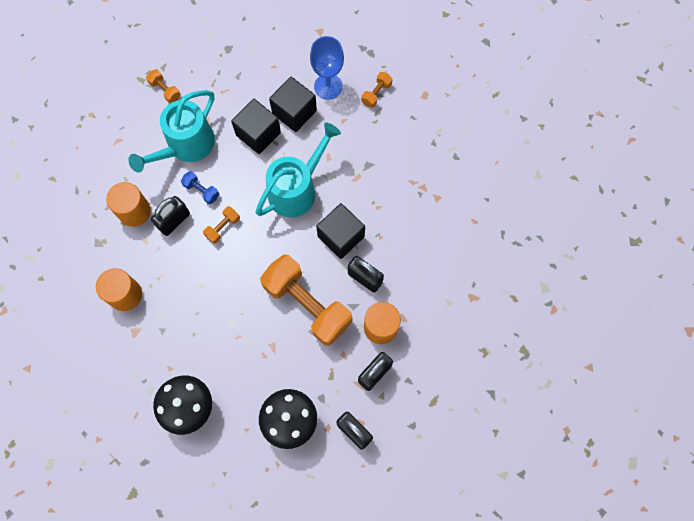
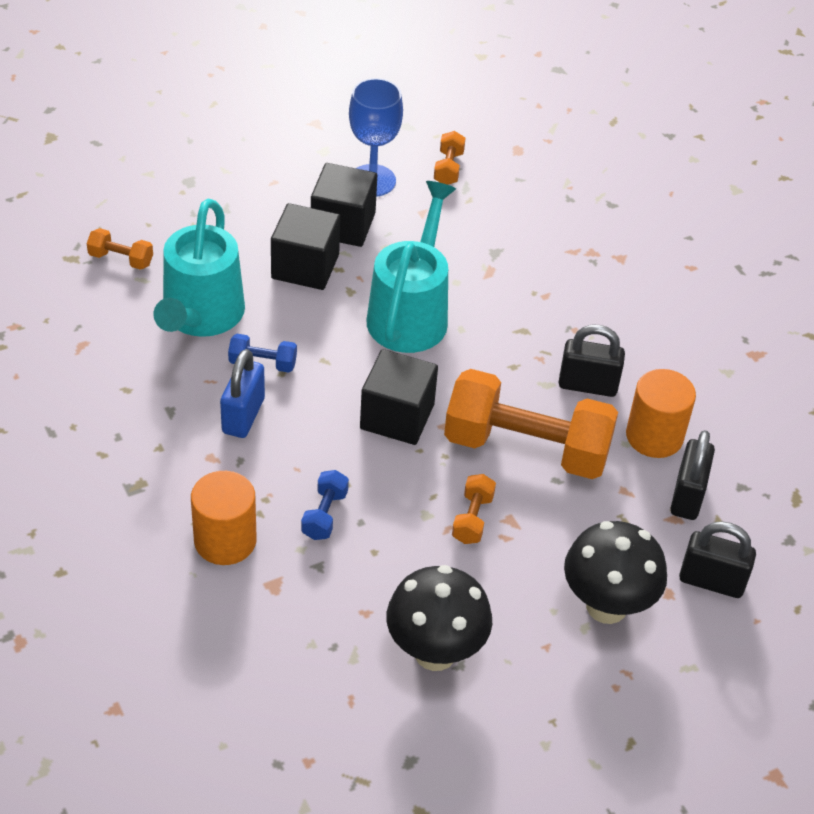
camera: 30 degrees left, 25 degrees down
orange cylinder [106,182,151,227] -> none
black padlock [151,196,190,236] -> blue padlock [220,349,265,438]
orange dumbbell [203,206,240,244] -> orange dumbbell moved to [452,474,496,544]
black cube [316,203,365,259] -> black cube moved to [360,349,438,445]
none -> blue dumbbell [301,470,349,540]

